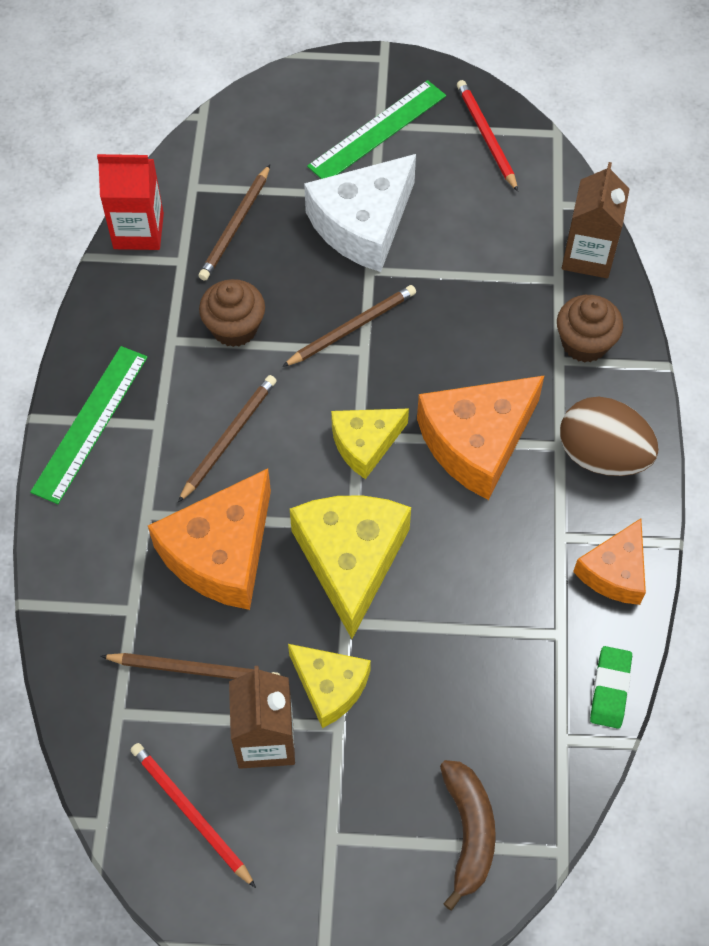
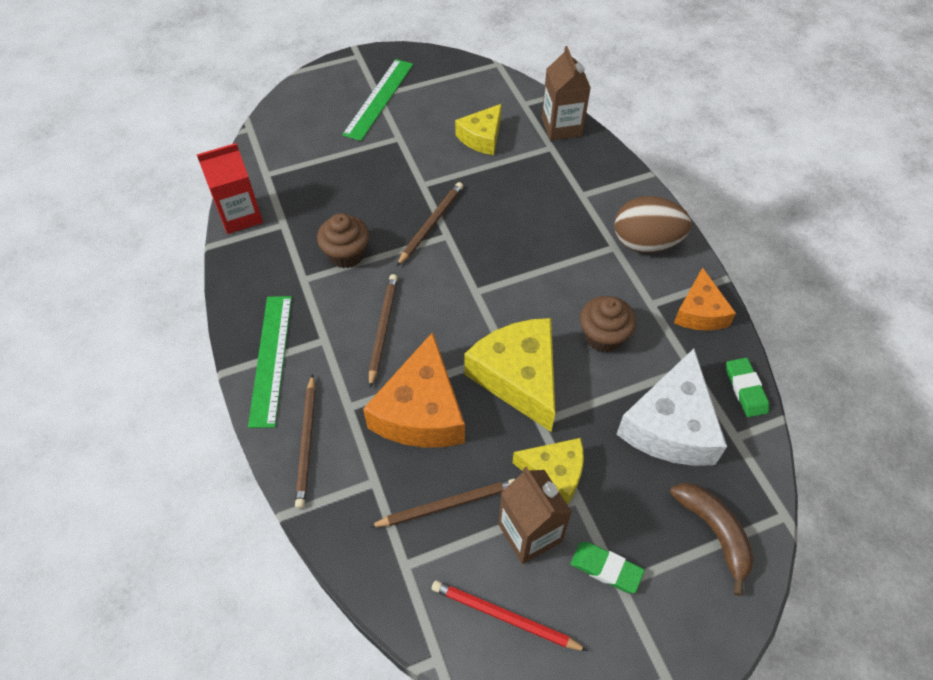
camera: 25 degrees left, 5 degrees down
brown pencil [198,165,270,281] -> brown pencil moved to [295,374,316,509]
white cheese [304,154,416,272] -> white cheese moved to [616,348,727,466]
yellow cheese [331,409,409,479] -> yellow cheese moved to [455,104,502,155]
orange cheese [417,375,545,500] -> none
red pencil [457,80,518,192] -> none
brown cupcake [557,295,623,363] -> brown cupcake moved to [580,296,636,352]
none -> green eraser [570,542,645,593]

